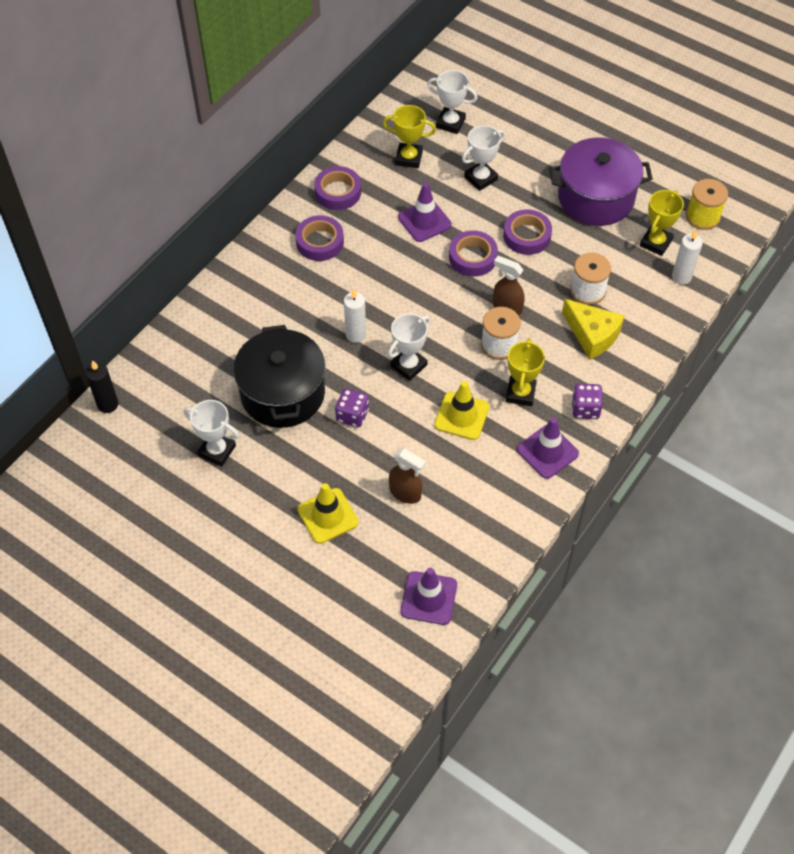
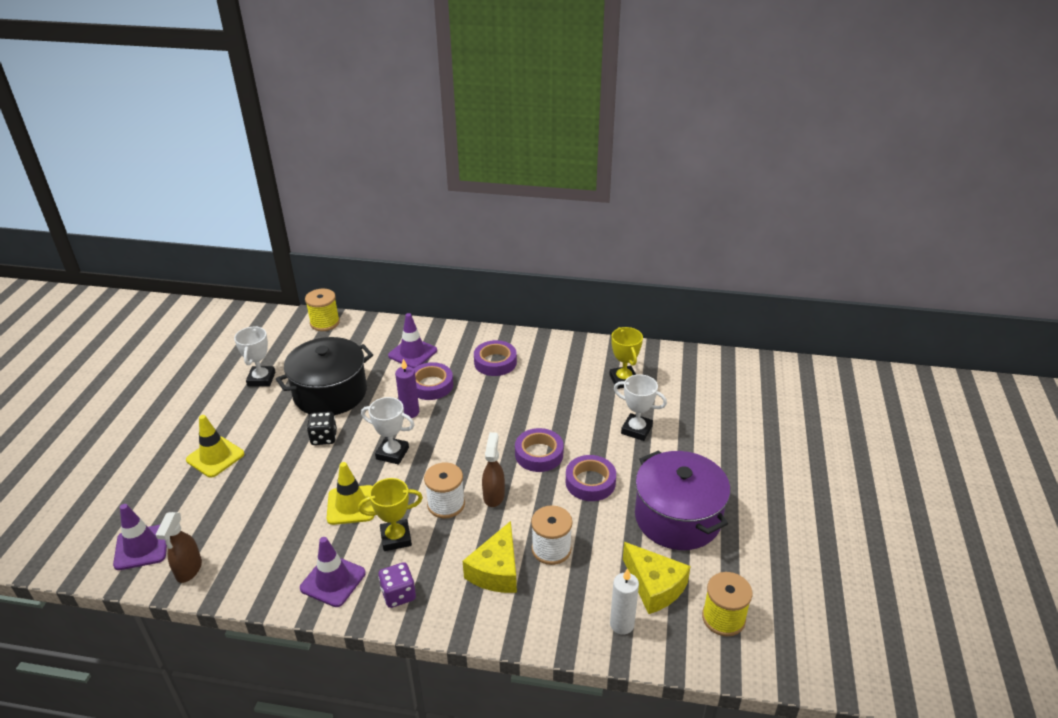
camera: 65 degrees right, 20 degrees down
black candle [85,360,119,413] -> none
purple tape [314,166,361,210] -> purple tape moved to [413,362,453,400]
purple dice [335,388,369,428] -> black dice [307,412,337,445]
white candle [344,289,366,343] -> purple candle [395,359,419,418]
brown spray bottle [389,448,426,504] -> brown spray bottle moved to [156,512,202,583]
purple traffic cone [398,183,452,242] -> purple traffic cone moved to [388,313,437,368]
white trophy [427,70,477,134] -> none
yellow trophy [640,190,684,256] -> yellow cheese [623,542,691,614]
none -> yellow spool [305,288,340,331]

